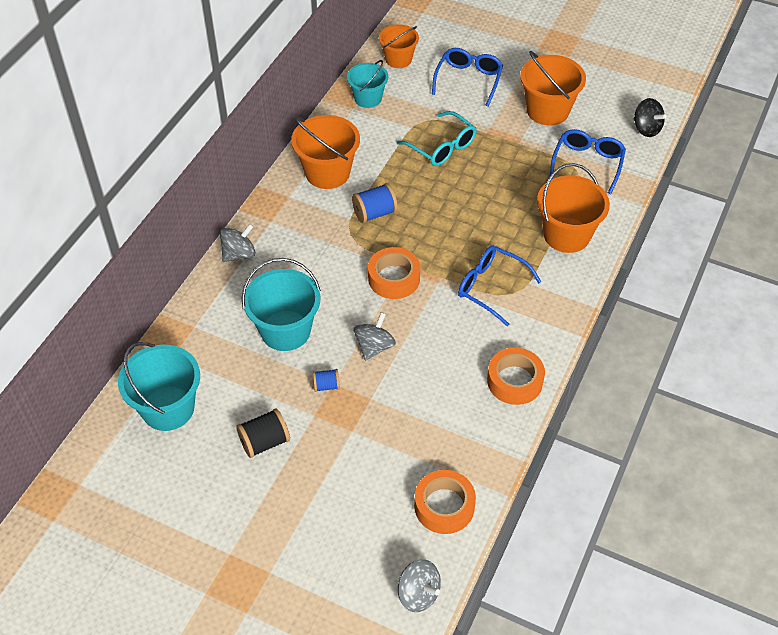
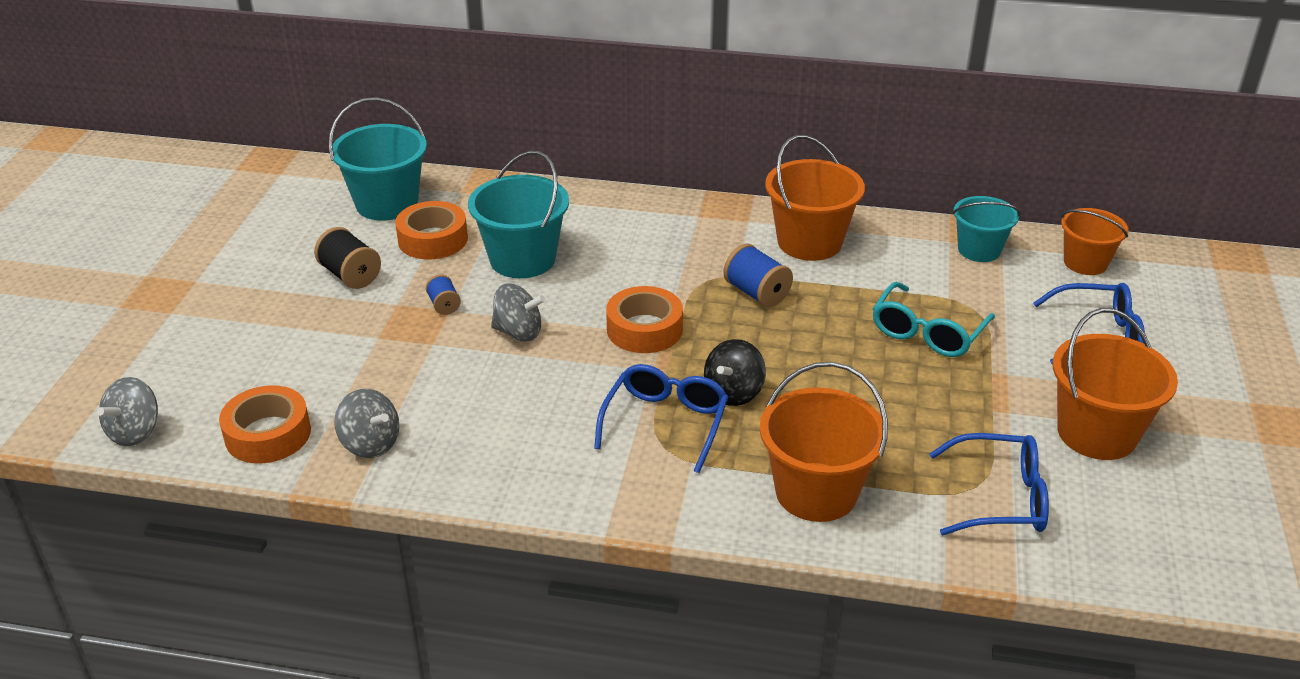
camera: 75 degrees right, 15 degrees down
grey spinning top [220,224,255,262] -> grey spinning top moved to [334,389,399,458]
orange tape [487,347,545,405] -> orange tape moved to [395,201,468,259]
black spinning top [634,98,667,137] -> black spinning top moved to [704,339,766,406]

